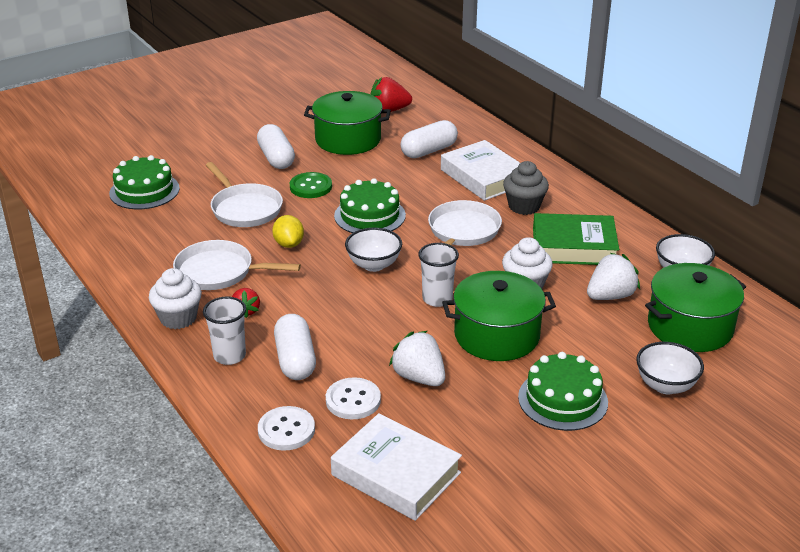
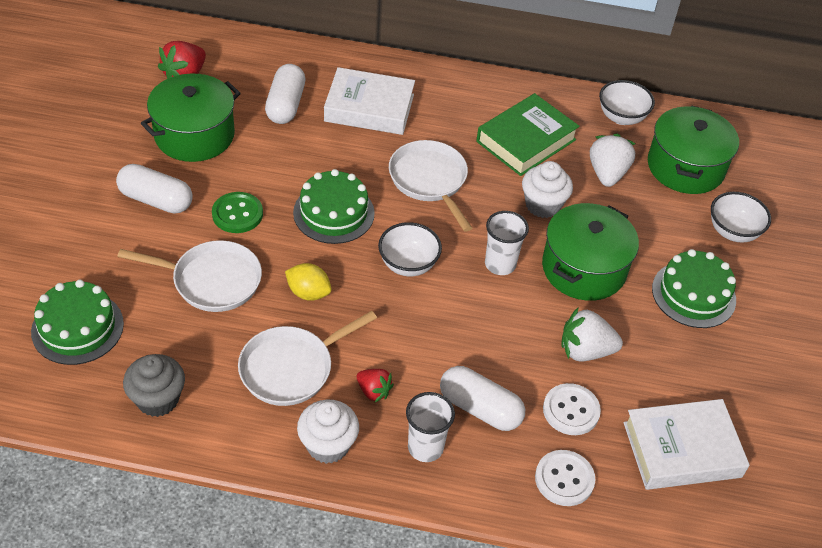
camera: 50 degrees left, 15 degrees up
grey cupcake [503,161,549,215] -> grey cupcake moved to [123,354,185,417]

